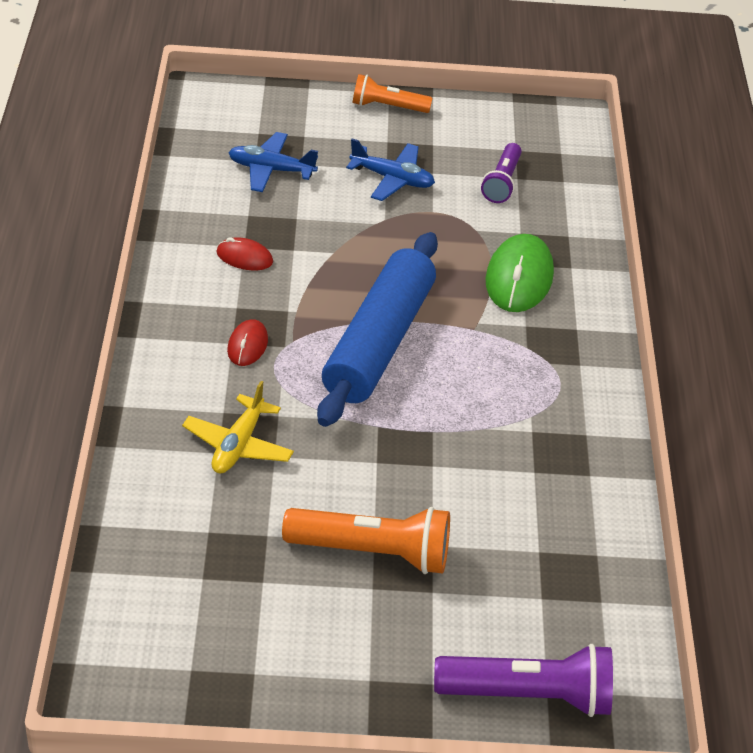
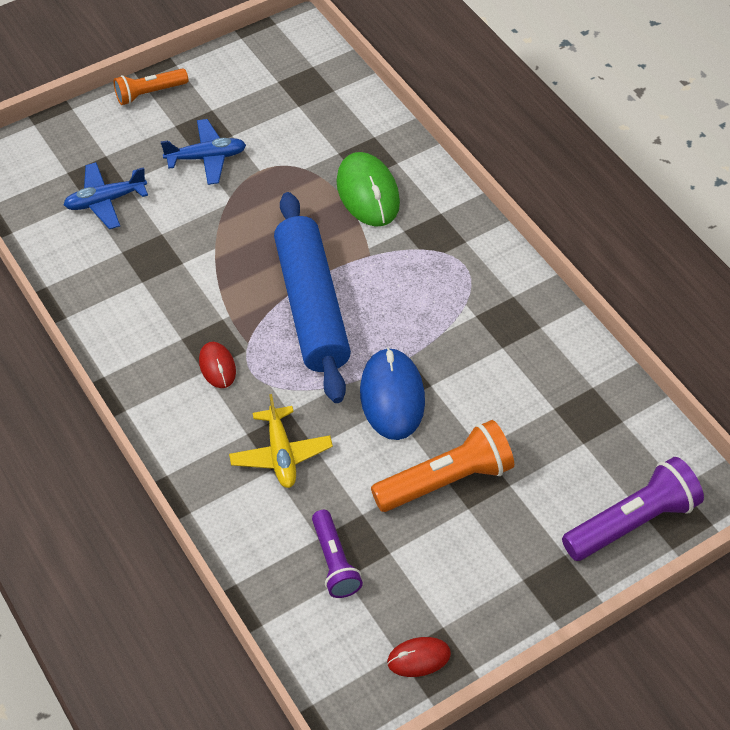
camera: 30 degrees left, 10 degrees up
red mouse [216,237,273,270] -> red mouse moved to [387,637,451,677]
purple flashlight [481,143,522,203] -> purple flashlight moved to [312,510,363,598]
none -> blue mouse [360,347,425,440]

